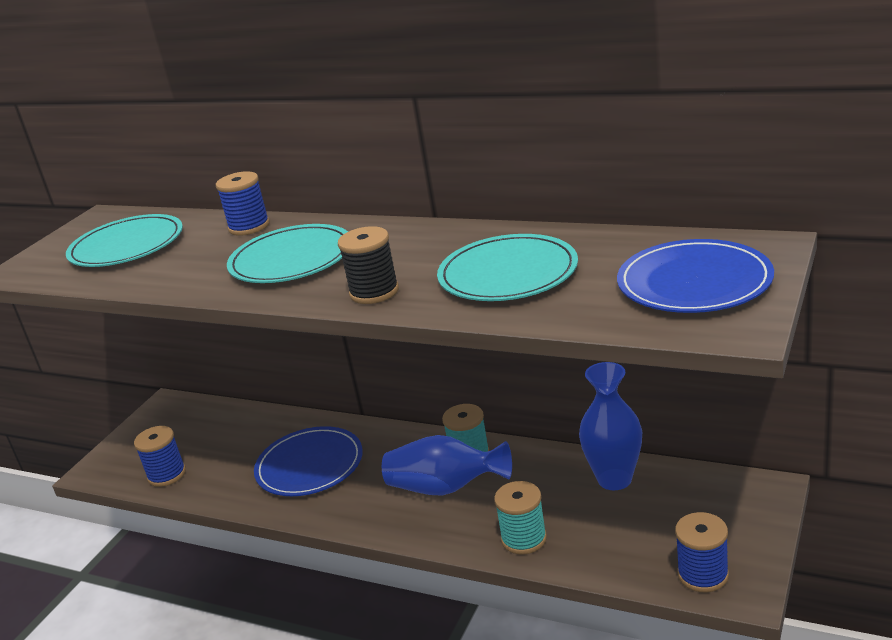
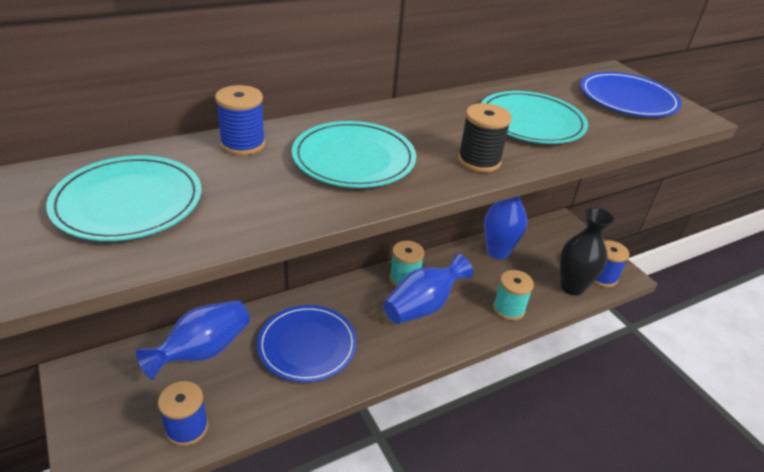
camera: 60 degrees left, 10 degrees up
none -> blue vase [136,300,250,380]
none -> black vase [560,207,615,296]

